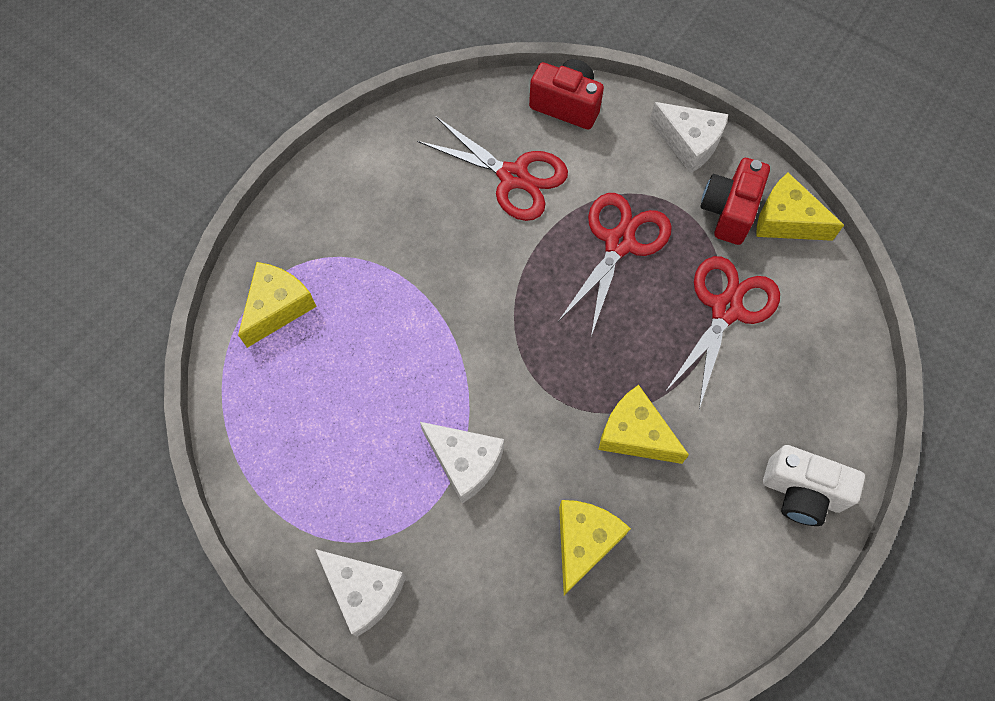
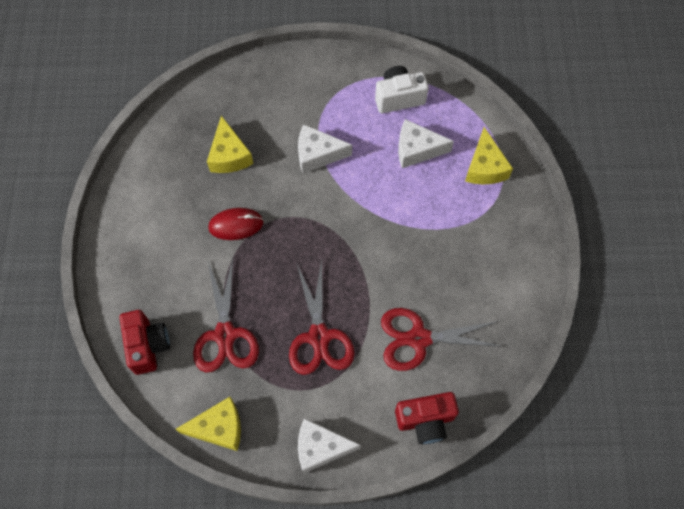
camera: 145 degrees right, 0 degrees up
white cheese [315,549,406,637] -> white cheese moved to [398,119,454,168]
yellow cheese [598,385,689,464] -> red mouse [208,208,264,240]
red camera [701,158,770,245] -> red camera moved to [120,310,170,375]
white camera [763,445,865,526] -> white camera moved to [375,66,429,113]

